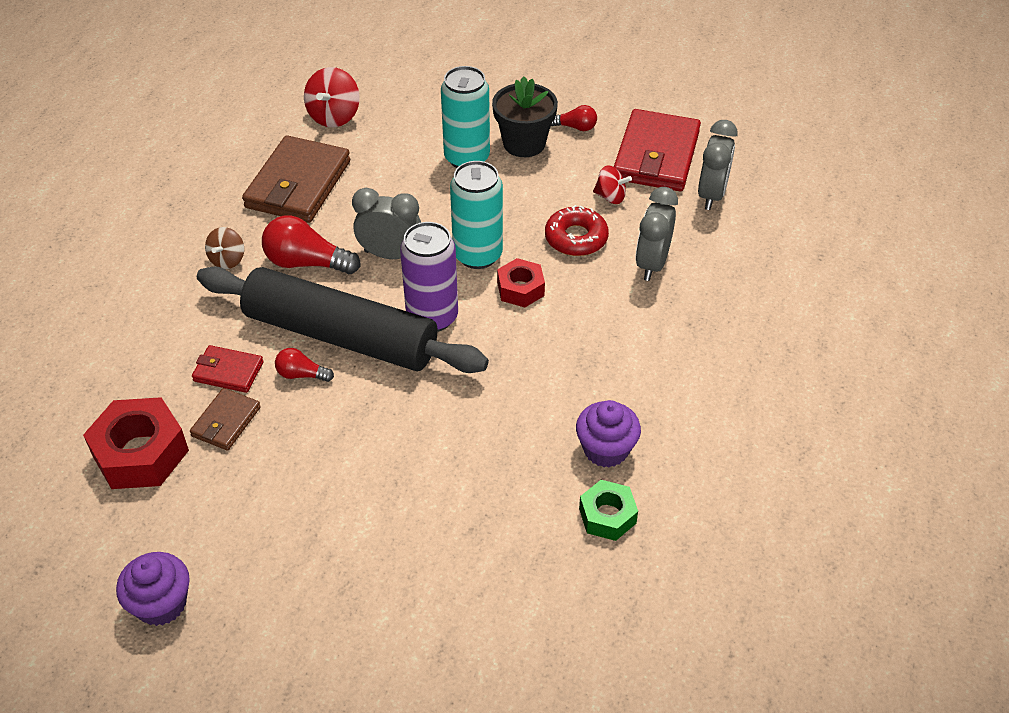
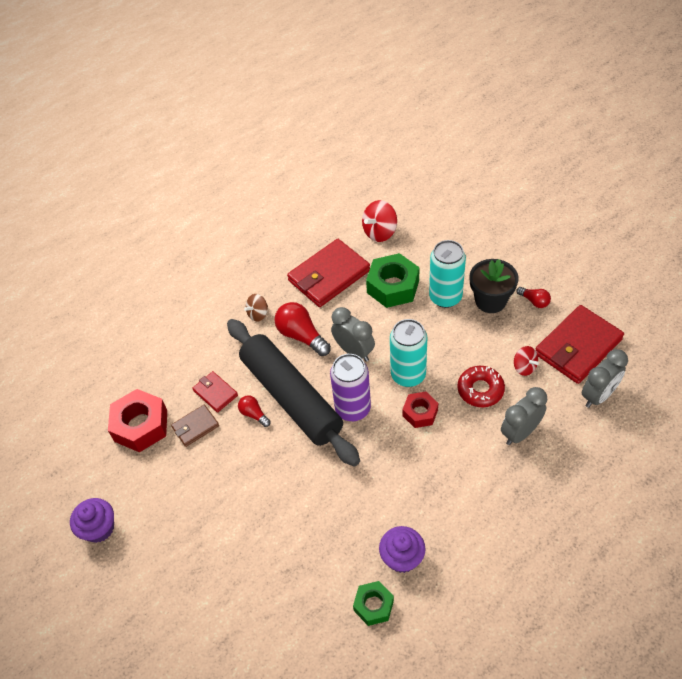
camera: 35 degrees right, 5 degrees up
brown wallet [242,135,350,223] -> red wallet [287,239,370,307]
none -> green nut [366,253,419,308]

